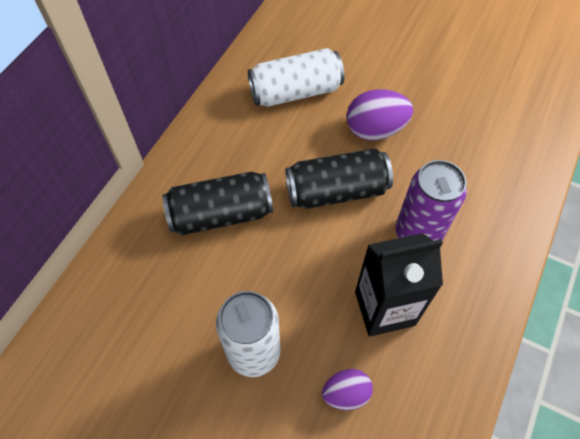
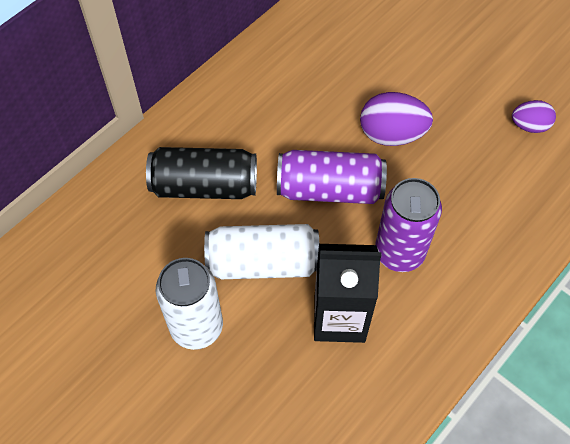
camera: 15 degrees right, 0 degrees up
white can [248,48,344,107] -> white can moved to [204,224,319,279]
black can [285,148,393,209] -> purple can [277,150,387,204]
purple egg [322,369,373,410] -> purple egg moved to [512,100,556,133]

